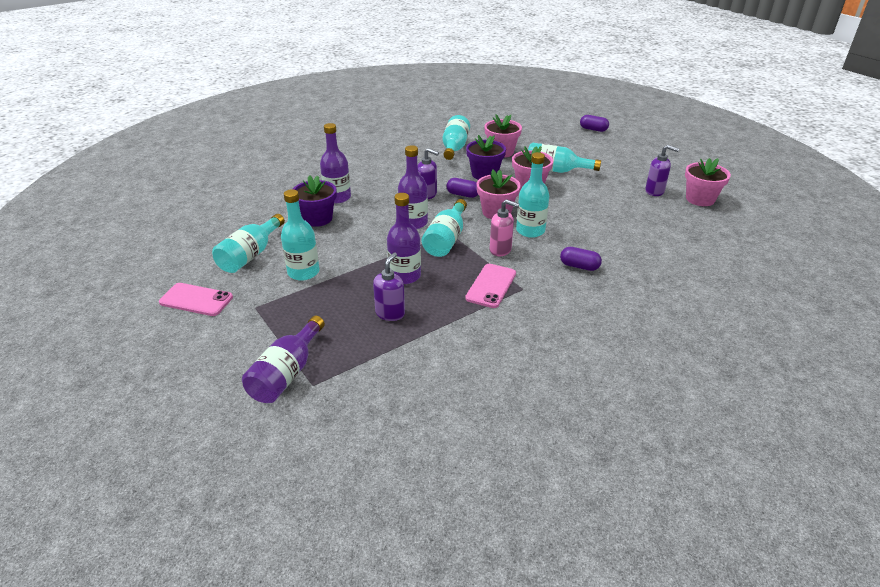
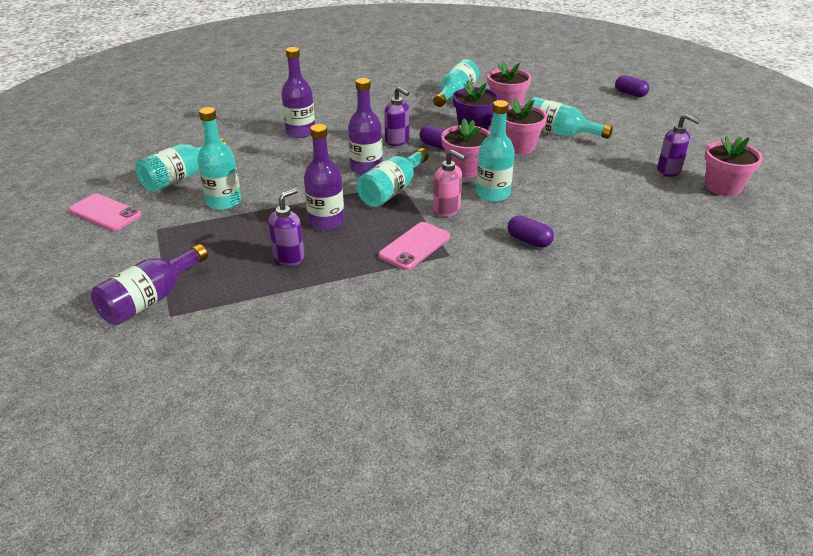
camera: 15 degrees right, 0 degrees up
purple flower pot [293,175,337,227] -> none

